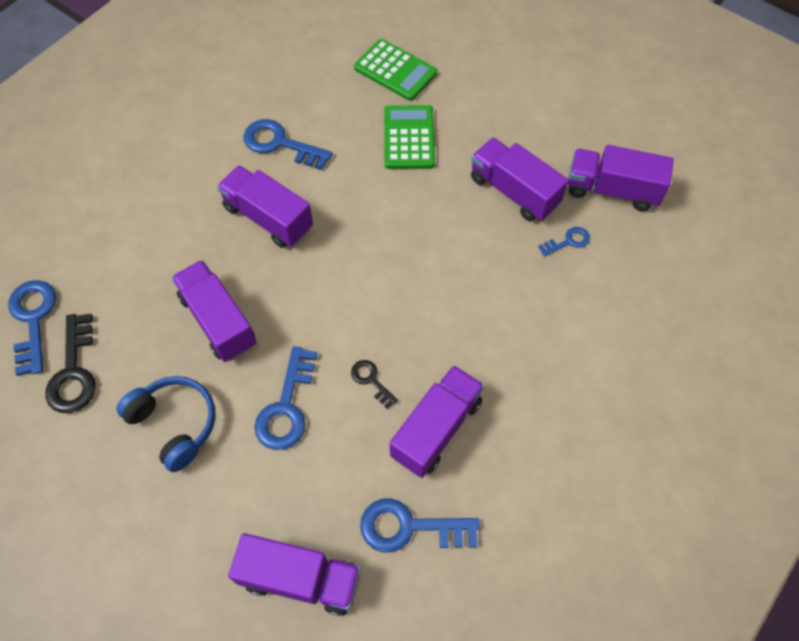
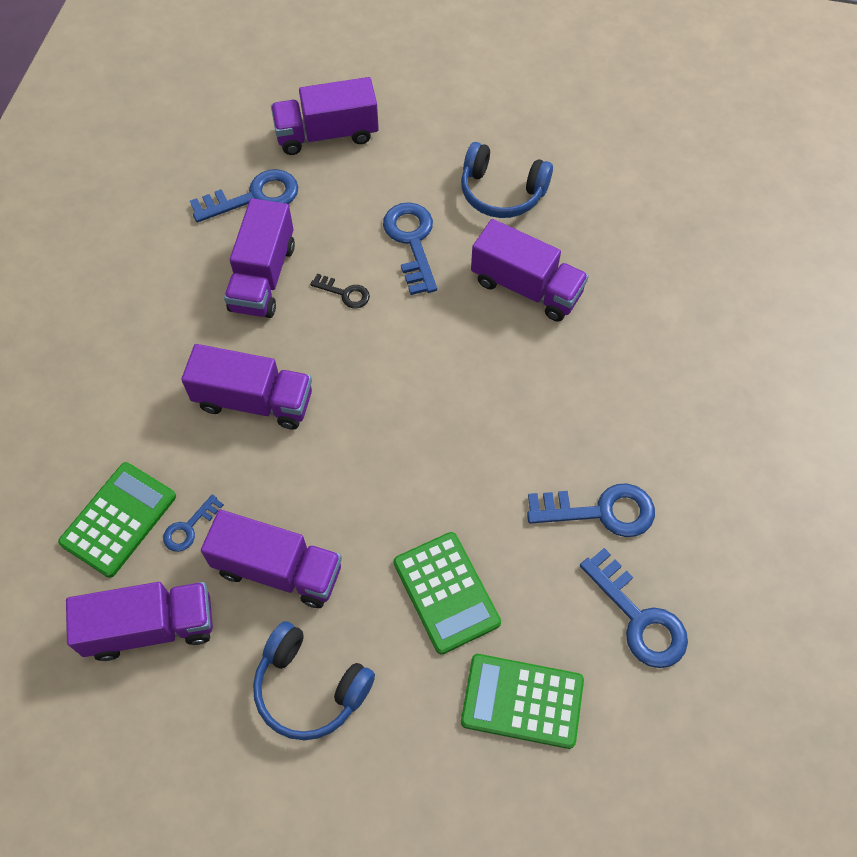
camera: 155 degrees right, 0 degrees up
blue key [8,280,56,376] -> blue key moved to [580,548,688,668]
black key [45,314,96,413] -> none
purple truck [217,165,313,248] -> purple truck moved to [181,344,312,430]
none -> green calculator [58,462,176,578]
none -> blue headphones [253,621,375,740]

